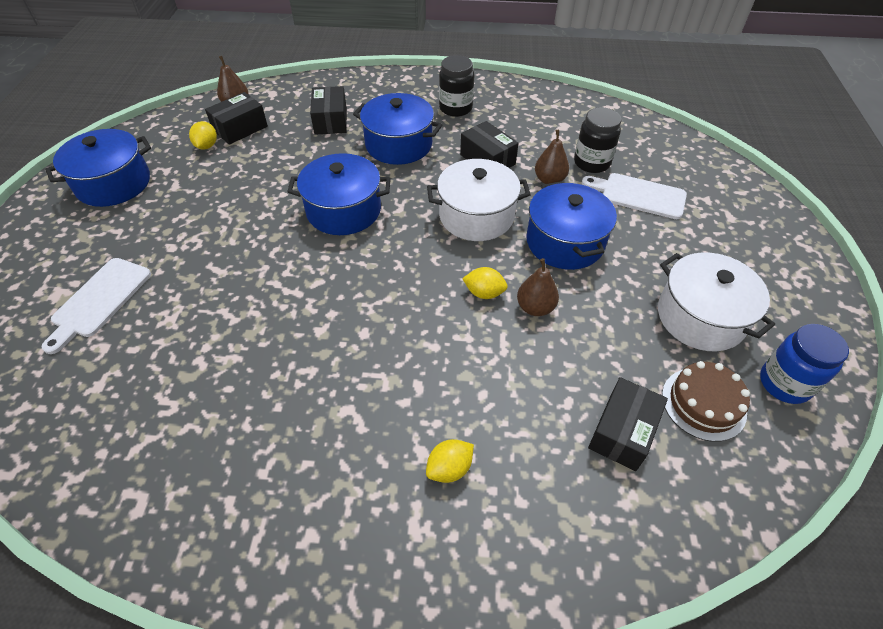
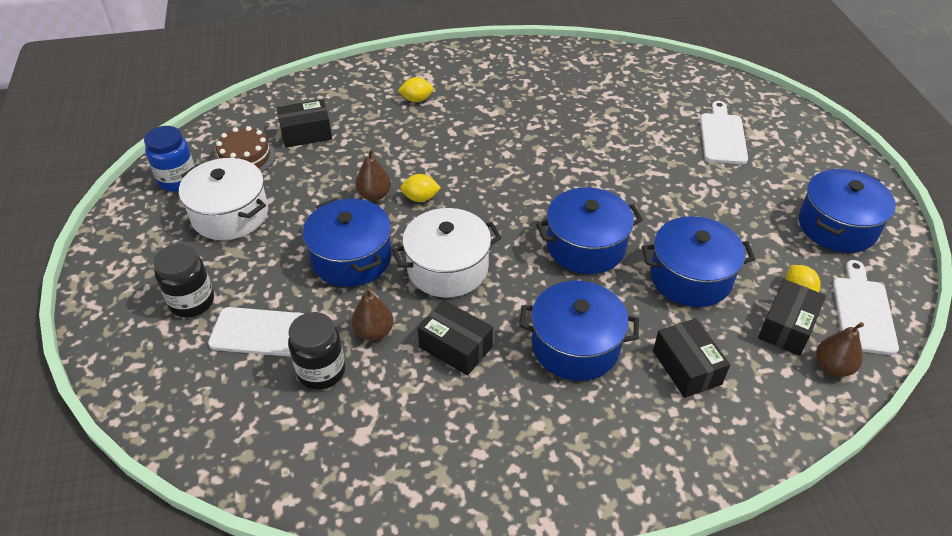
camera: 165 degrees right, 5 degrees down
yellow lemon [426,439,474,483] -> yellow lemon turned 45 degrees clockwise [398,77,434,102]
black jar [439,55,474,117] -> black jar moved to [153,244,214,317]
black box [588,377,668,471] -> black box turned 60 degrees clockwise [277,99,332,148]
none -> blue pot [642,216,755,307]
none -> white cutting board [833,260,899,355]

